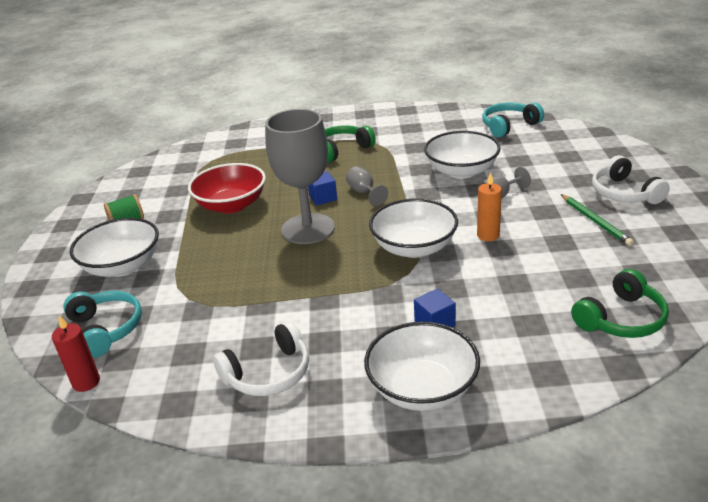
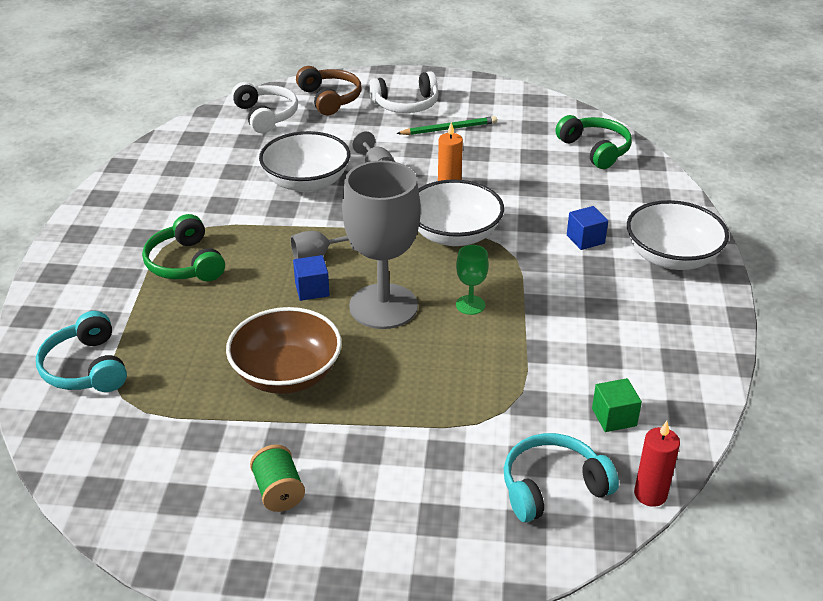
camera: 85 degrees left, 5 degrees up
white bowl [70,218,159,277] -> none
red bowl [188,163,266,213] -> brown bowl [226,307,342,394]
white headphones [213,321,309,396] -> white headphones moved to [231,82,298,133]
turquoise headphones [482,102,544,138] -> turquoise headphones moved to [36,311,127,392]
none -> brown headphones [296,66,361,116]
none -> green goblet [456,245,489,315]
none -> green cube [592,378,642,432]

